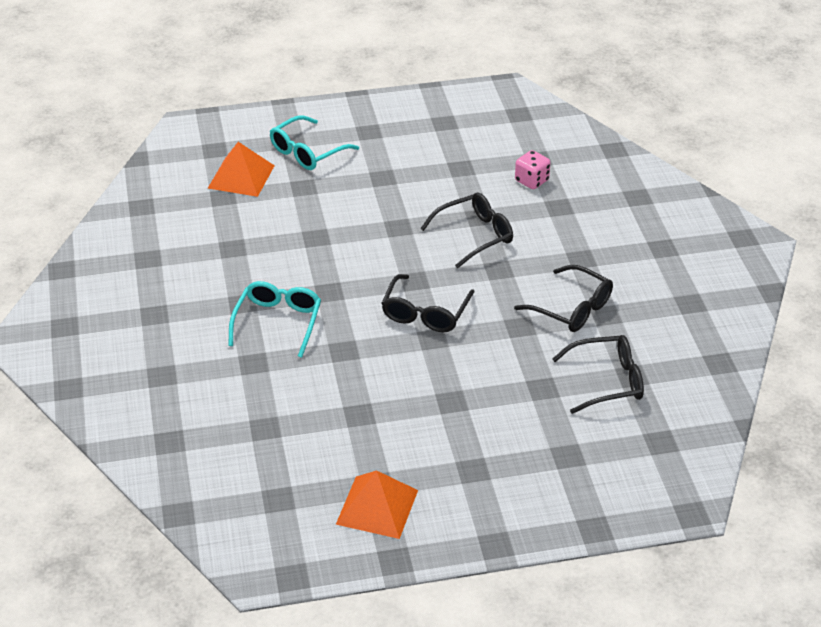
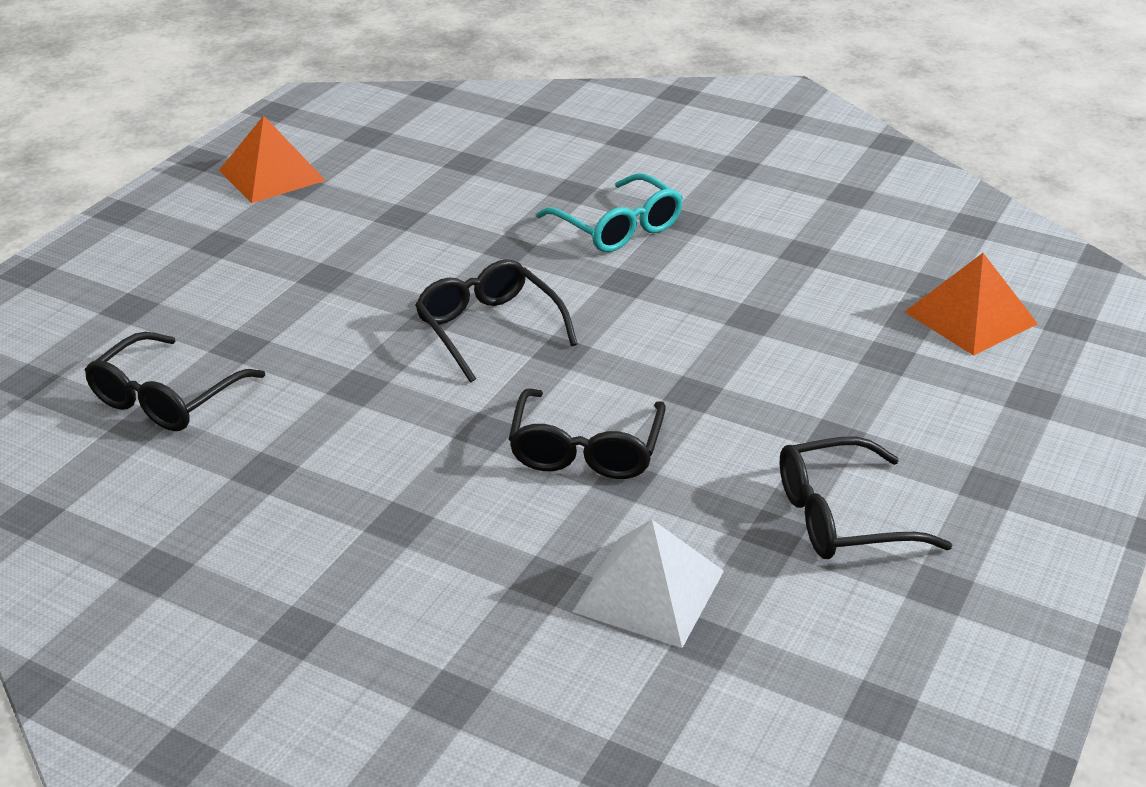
camera: 130 degrees right, 5 degrees down
turquoise glasses [270,115,359,170] -> none
black glasses [514,265,613,332] -> black glasses moved to [780,437,952,559]
pink dice [515,150,550,189] -> white pyramid [572,520,724,648]

